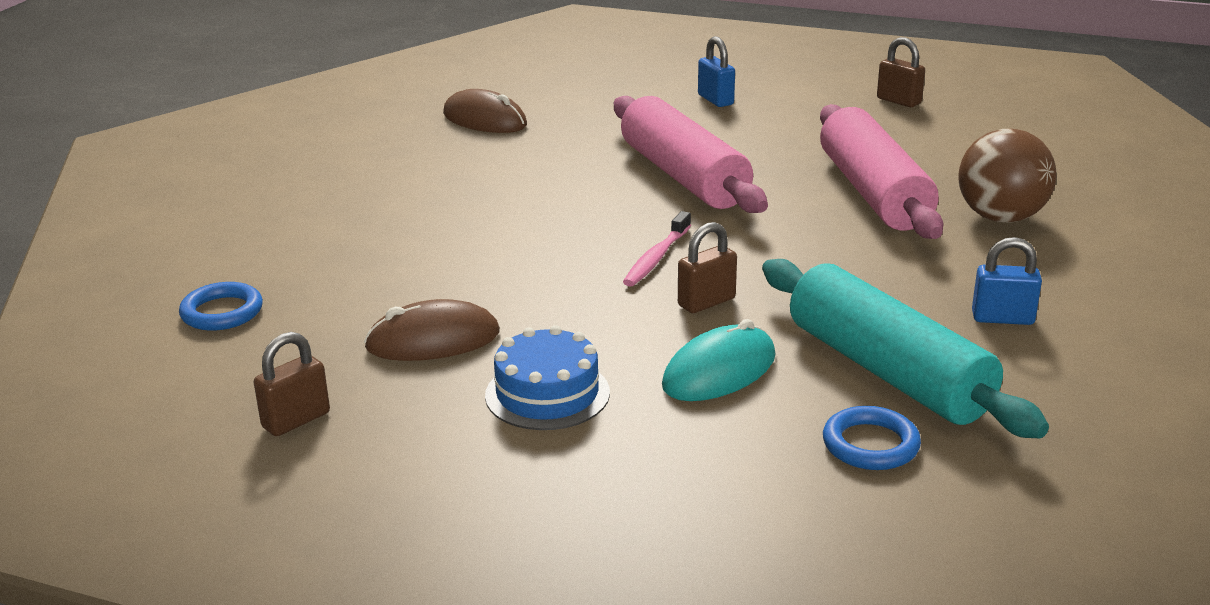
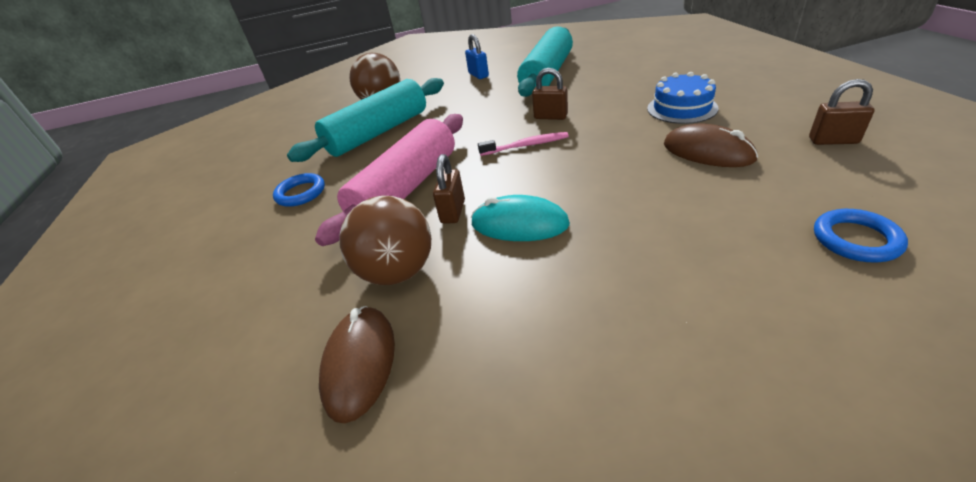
camera: 120 degrees left, 10 degrees up
turquoise mouse [662,319,776,401] -> turquoise mouse moved to [471,195,570,241]
blue padlock [698,36,735,107] -> none
pink rolling pin [820,104,943,239] -> turquoise rolling pin [287,78,444,162]
blue ring [823,406,921,470] -> blue ring moved to [273,173,325,207]
brown padlock [877,37,925,107] -> brown padlock moved to [433,154,465,223]
none -> brown ball [339,196,431,285]

